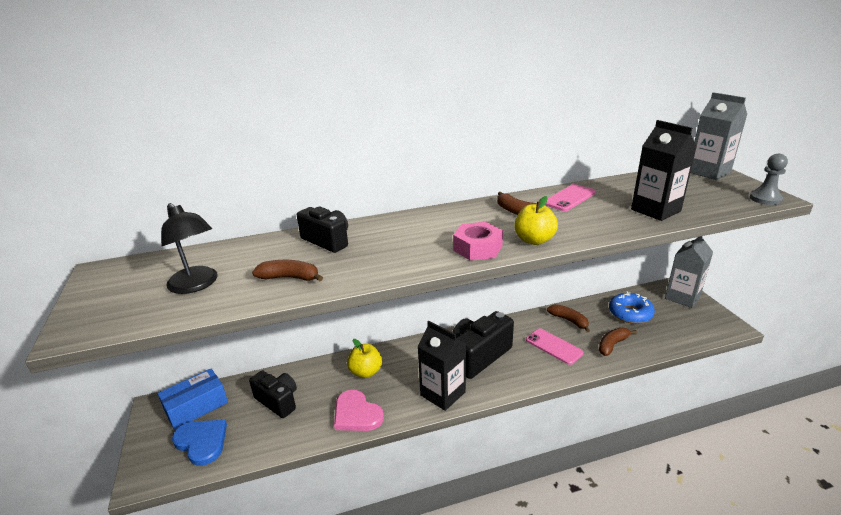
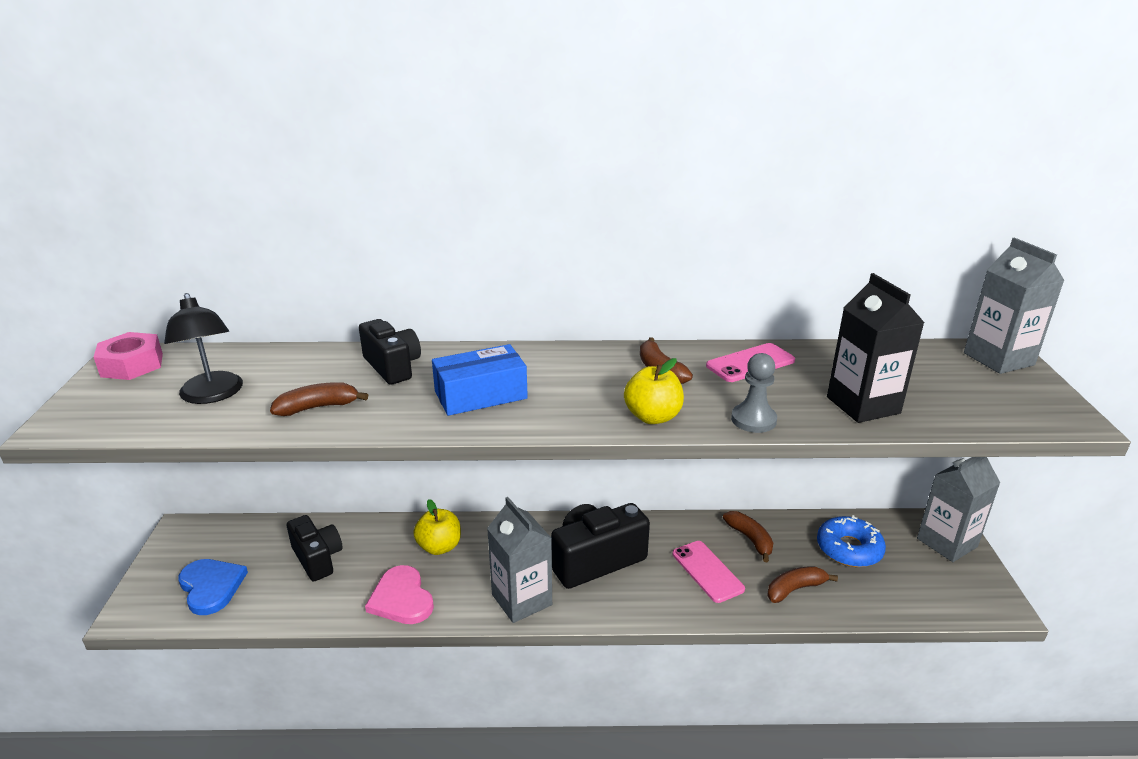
camera: 15 degrees right, 0 degrees up
blue box [158,369,228,430] -> blue box moved to [432,344,528,416]
brown banana [252,260,323,281] -> brown banana turned 45 degrees counterclockwise [270,382,368,416]
black carton [417,321,466,411] -> grey carton [487,497,552,623]
pink nut [453,222,503,260] -> pink nut moved to [94,332,163,380]
grey pawn [750,154,788,205] -> grey pawn moved to [731,353,777,433]

